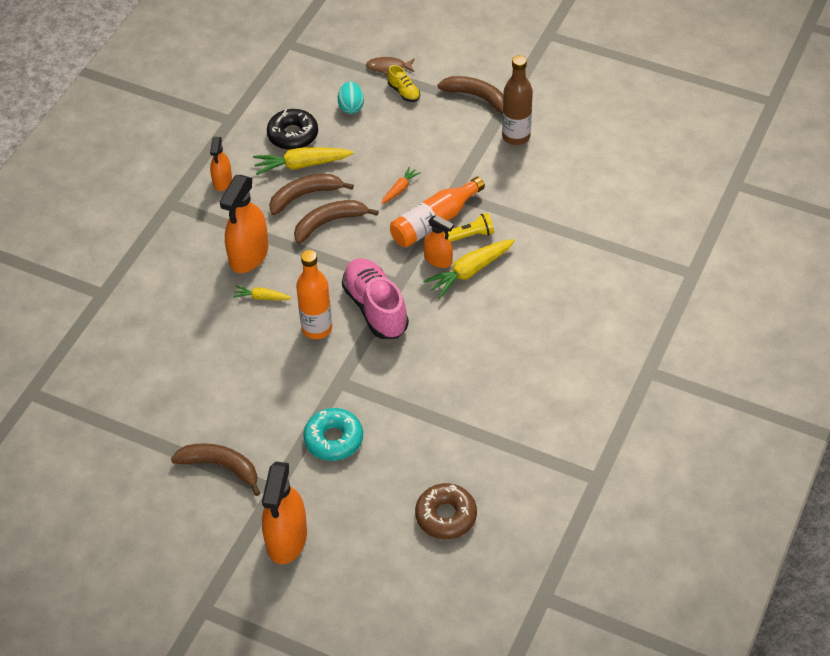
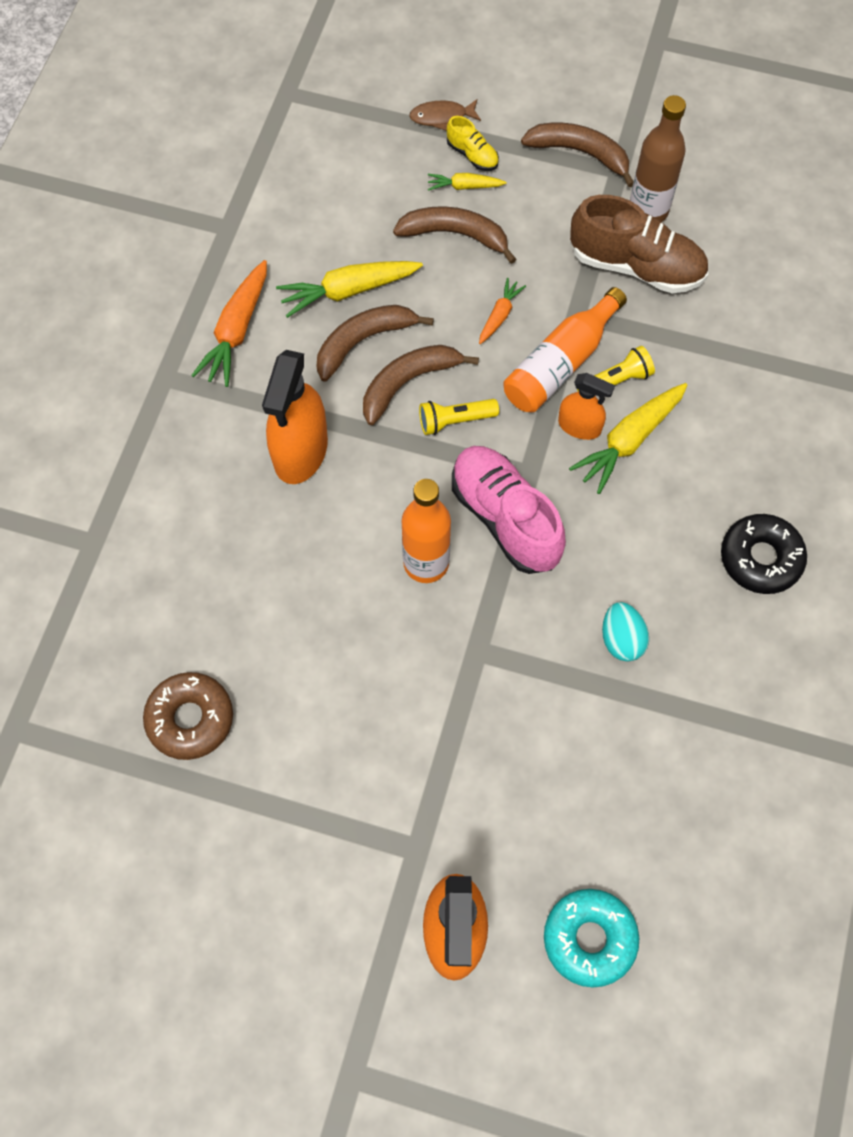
camera: 10 degrees left, 15 degrees up
brown banana [171,443,260,496] -> brown banana moved to [393,206,516,264]
orange spray bottle [210,137,232,191] -> orange carrot [191,260,267,387]
yellow carrot [233,286,292,300] -> yellow carrot moved to [428,173,506,191]
black donut [267,109,318,150] -> black donut moved to [721,514,807,594]
turquoise donut [303,408,363,461] -> turquoise donut moved to [544,889,639,988]
turquoise egg [338,82,364,114] -> turquoise egg moved to [602,602,649,662]
brown donut [415,483,477,539] -> brown donut moved to [143,672,233,760]
none -> yellow flashlight [419,399,499,435]
none -> brown shoe [570,195,708,293]

